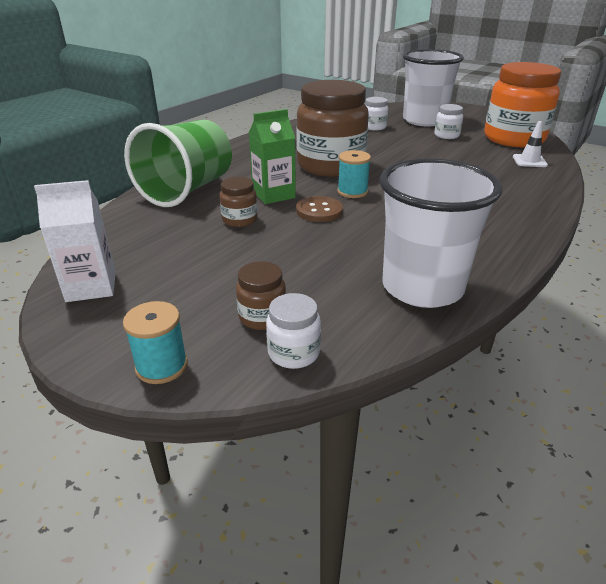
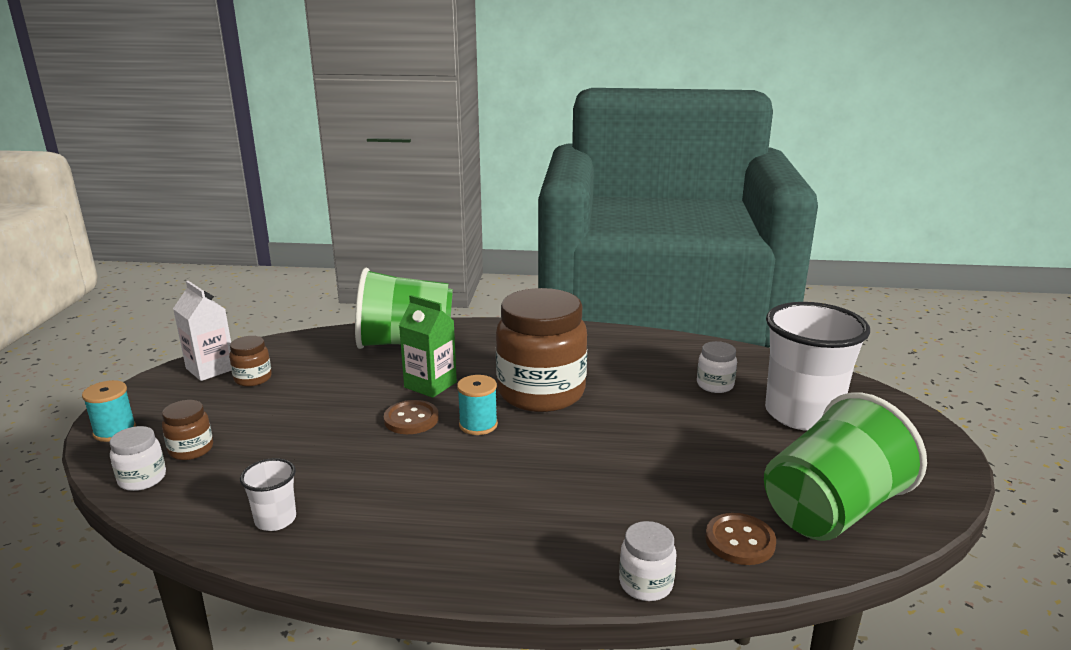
camera: 60 degrees right, 10 degrees down
brown jar [220,177,258,227] -> brown jar moved to [229,336,272,386]
white cup [380,158,503,308] -> white cup [240,458,296,531], size x0.45
white jar [434,104,463,139] -> white jar moved to [619,521,676,601]
orange jar [484,62,561,147] -> green cup [764,392,927,541]
white traffic cone [513,121,548,167] -> brown button [705,513,776,565]

